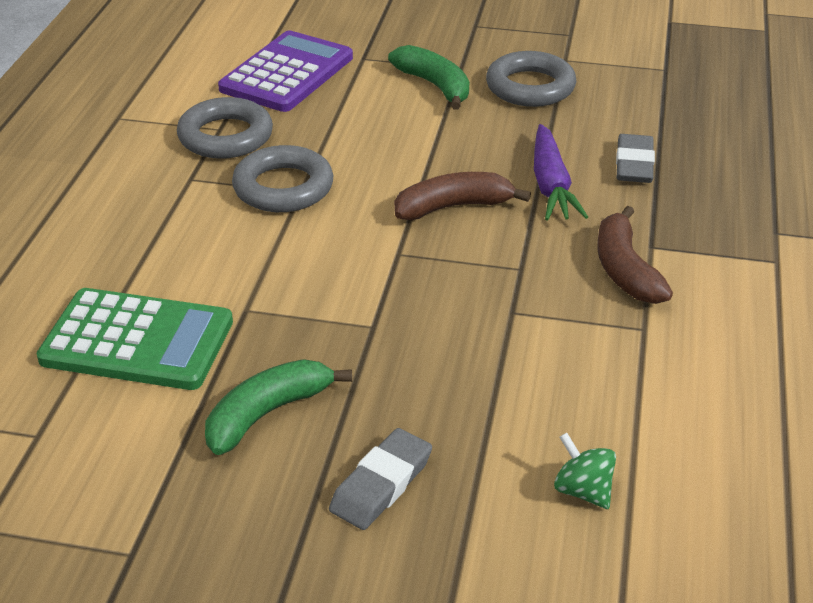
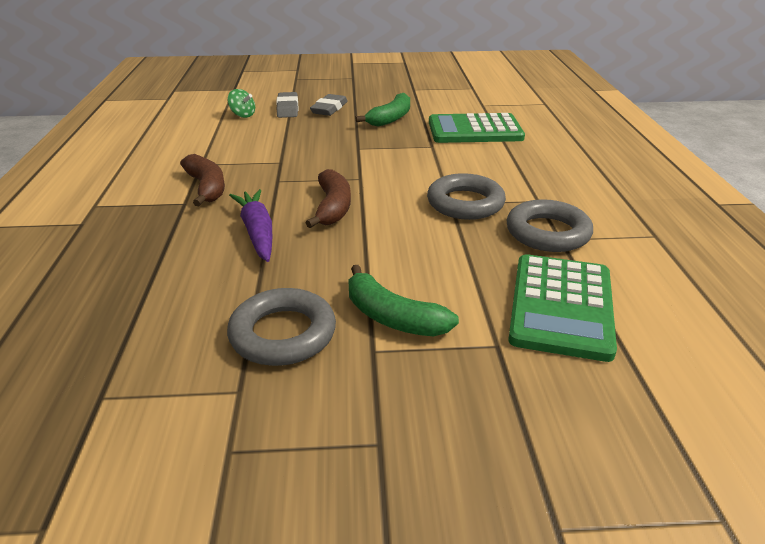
camera: 165 degrees right, 5 degrees down
purple calculator [218,31,353,112] -> green calculator [508,254,617,362]
brown banana [394,172,531,220] -> brown banana turned 60 degrees counterclockwise [306,169,351,228]
grey eraser [616,134,655,183] -> grey eraser moved to [276,92,298,118]

